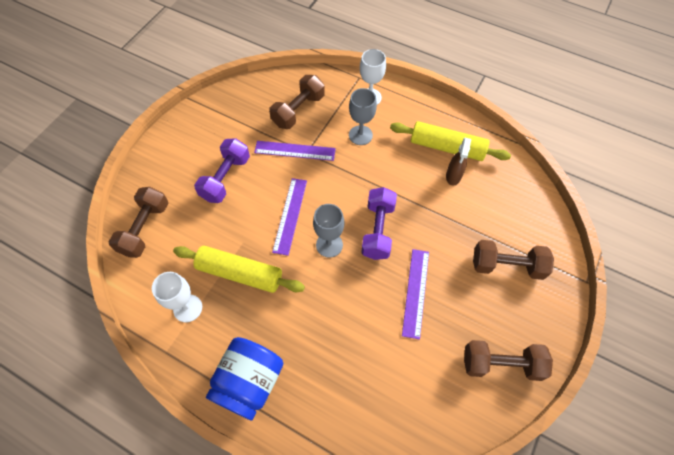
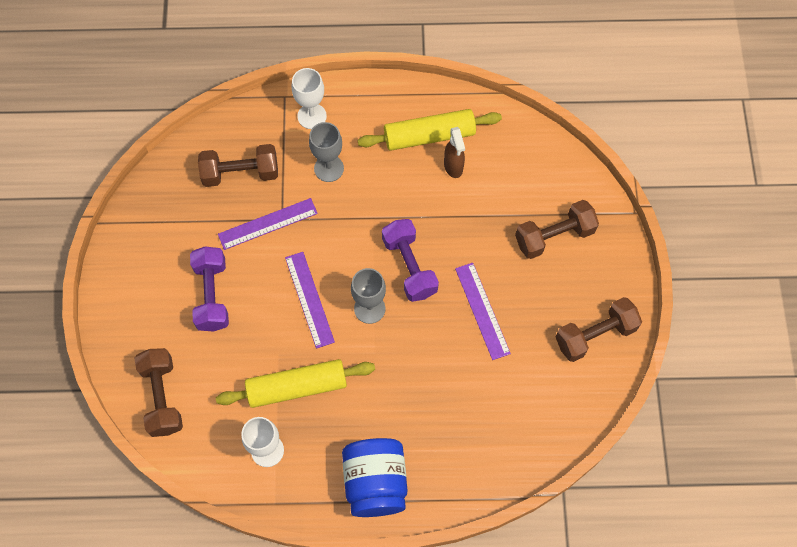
camera: 30 degrees left, 5 degrees up
brown dumbbell [269,75,325,129] -> brown dumbbell turned 75 degrees clockwise [198,144,278,187]

